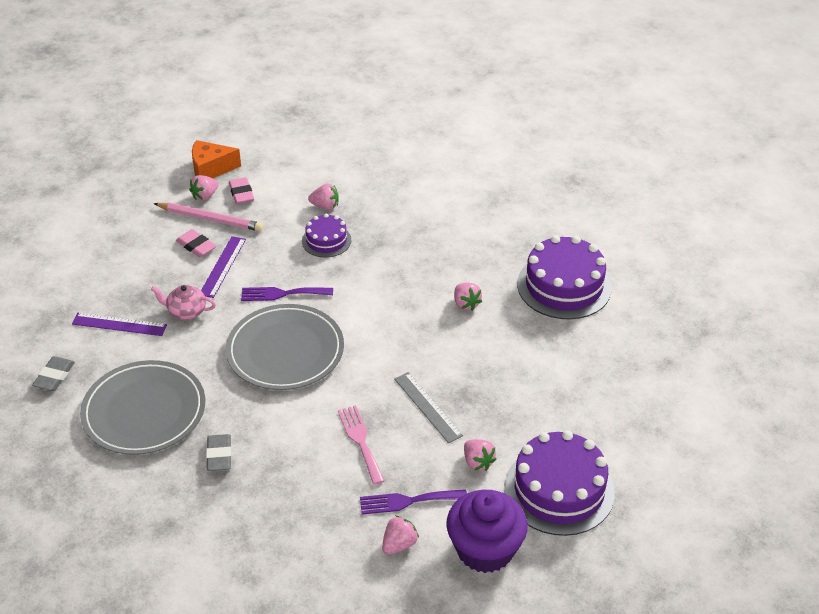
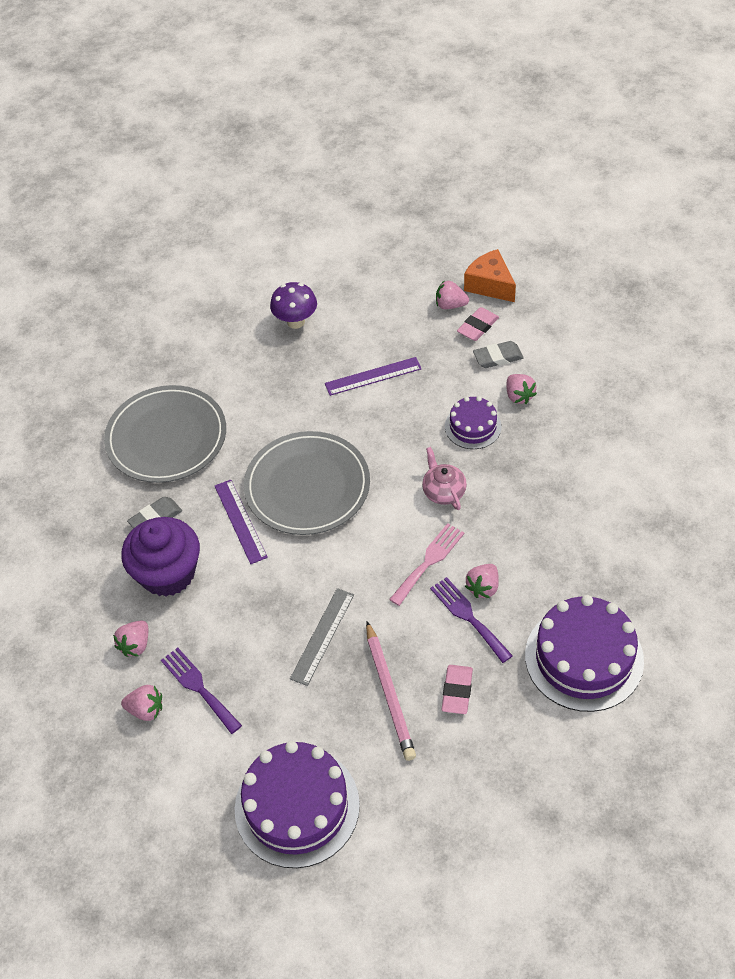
camera: 60 degrees right, 10 degrees up
grey eraser [32,356,75,391] -> grey eraser moved to [473,341,524,368]
purple ruler [72,313,167,336] -> purple ruler moved to [215,480,268,564]
pink teapot [151,285,216,320] -> pink teapot moved to [422,447,467,510]
pink pencil [153,203,263,231] -> pink pencil moved to [366,621,416,761]
pink eraser [176,229,216,257] -> pink eraser moved to [442,665,473,714]
purple fork [241,287,333,301] -> purple fork moved to [430,577,513,663]
pink fork [338,405,385,485] -> pink fork moved to [389,523,464,606]
purple cupcake [446,490,528,573] -> purple cupcake moved to [121,517,200,596]
pink strawberry [464,439,497,471] -> pink strawberry moved to [113,620,148,657]
none -> purple mushroom [270,282,317,329]

